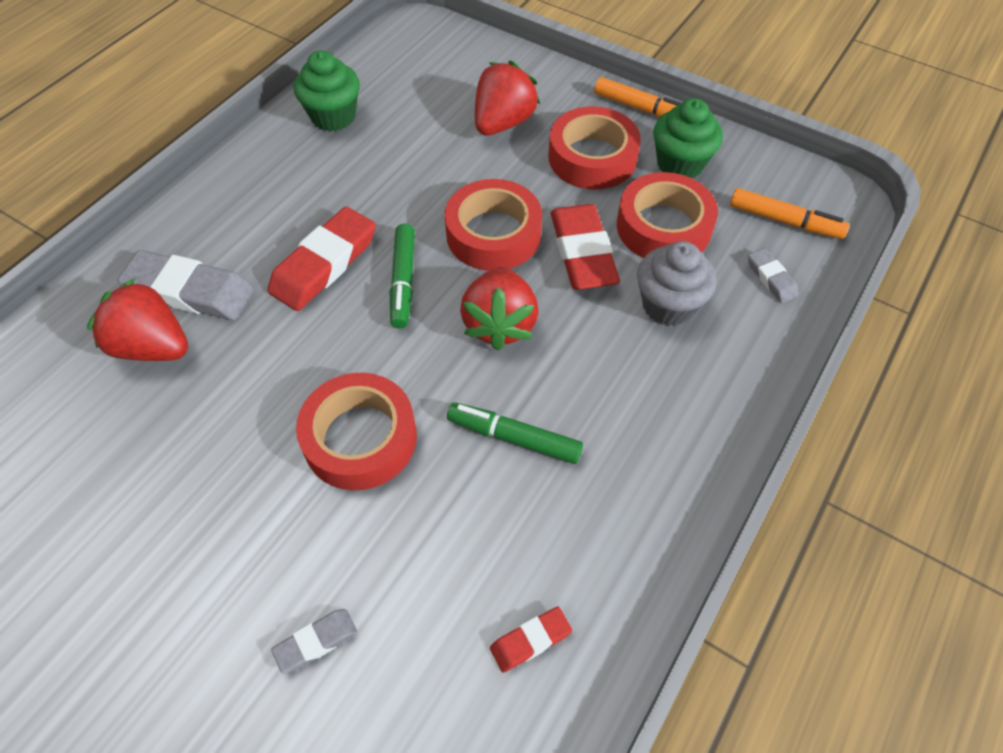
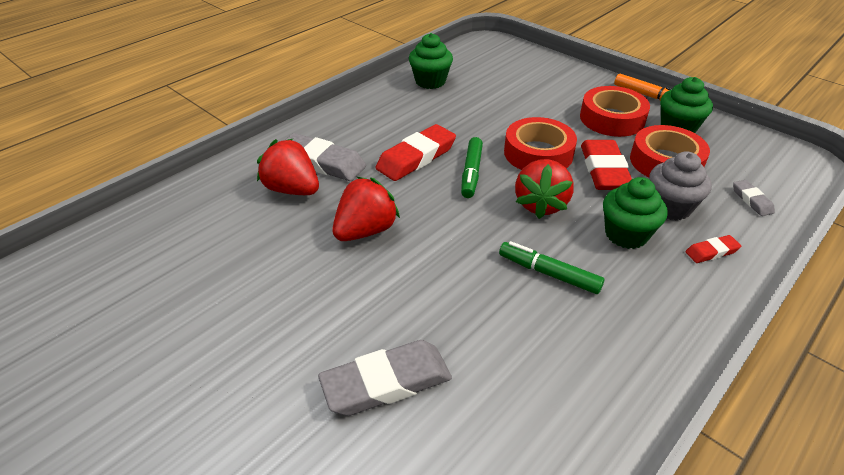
camera: 10 degrees right, 15 degrees down
grey eraser [271,609,358,674] -> grey eraser [318,340,452,416], size x2.00
red tape [296,373,417,491] -> none
red strawberry [475,61,540,136] -> red strawberry moved to [332,177,400,241]
red eraser [490,606,572,673] -> red eraser moved to [685,235,741,263]
orange marker [730,188,850,239] -> none
none -> green cupcake [603,177,668,249]

